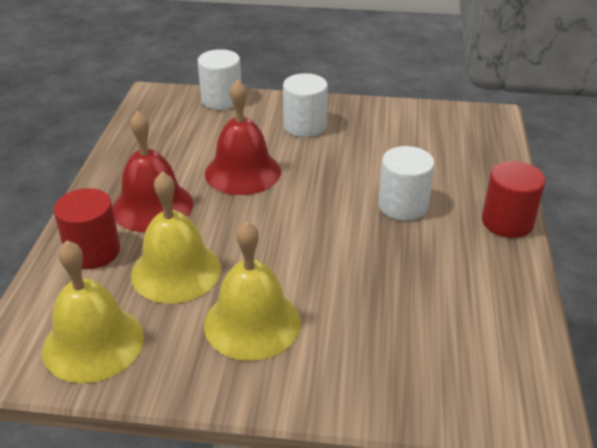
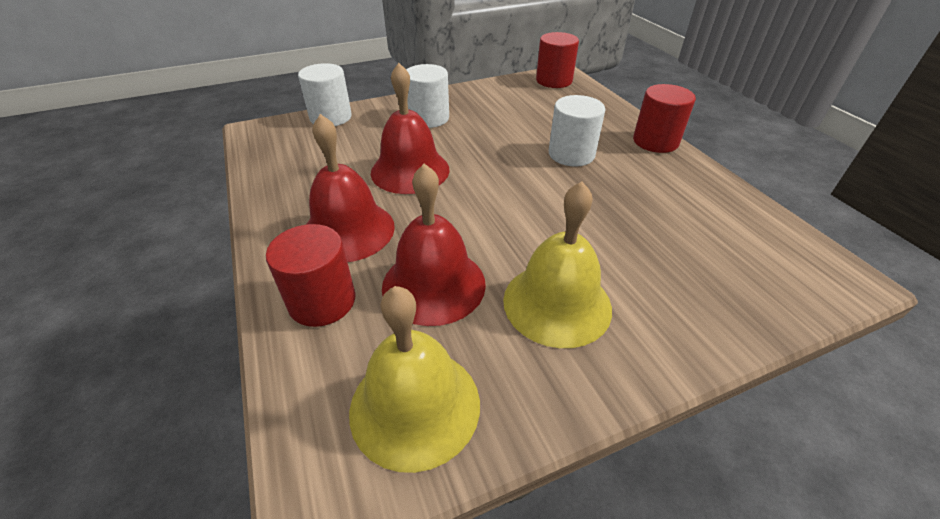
camera: 30 degrees left, 5 degrees up
yellow bell [131,171,221,304] -> red bell [382,163,486,326]
none -> red cylinder [536,32,579,88]

